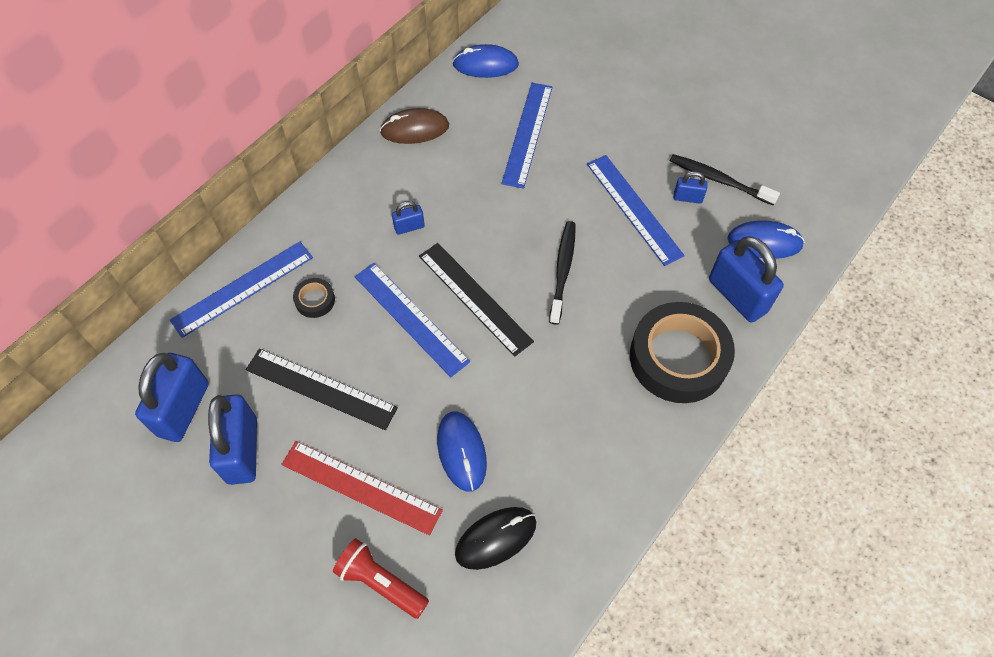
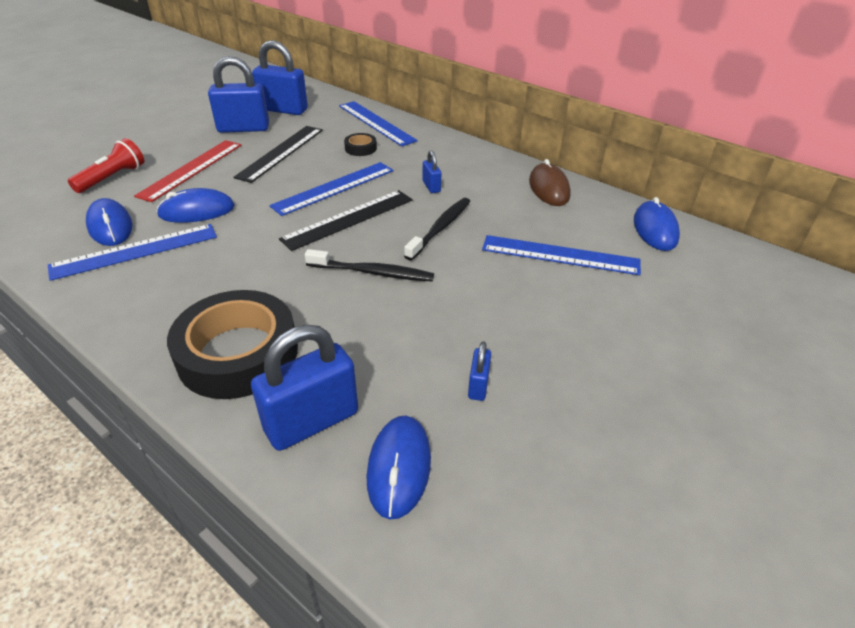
camera: 90 degrees right, 20 degrees down
black mouse [455,507,536,570] -> blue mouse [86,198,133,246]
blue ruler [587,155,685,266] -> blue ruler moved to [48,224,217,281]
black toothbrush [670,154,780,205] -> black toothbrush moved to [404,198,471,260]

